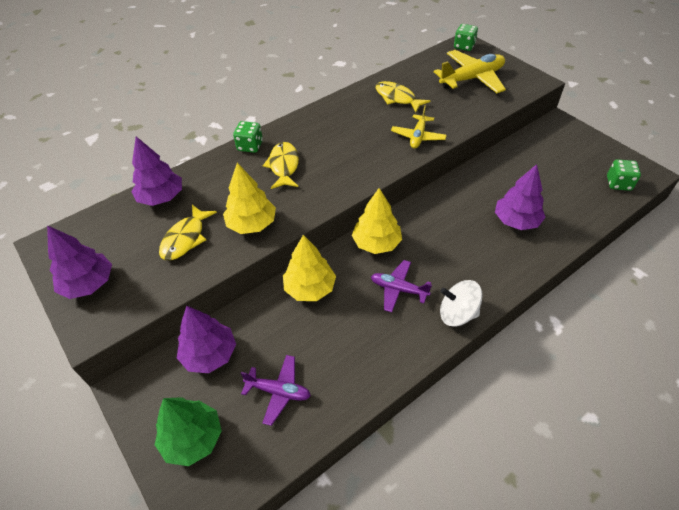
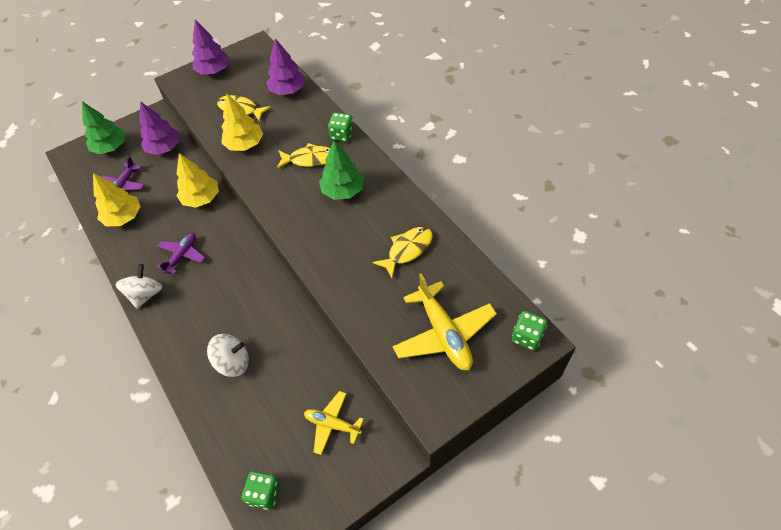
camera: 95 degrees right, 5 degrees up
yellow tree [352,188,402,254] -> yellow tree moved to [93,173,141,226]
yellow plane [391,105,447,149] -> yellow plane moved to [304,391,364,455]
purple tree [495,164,546,230] -> white spinning top [207,334,249,377]
none -> green tree [319,141,364,200]

